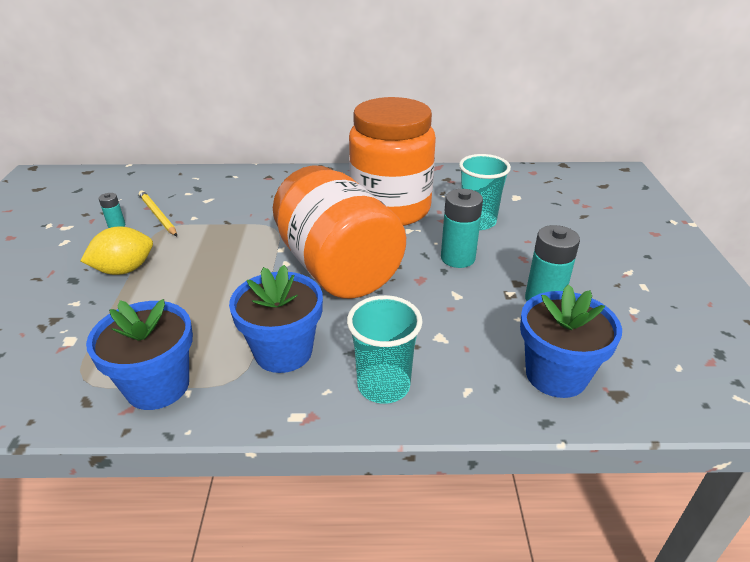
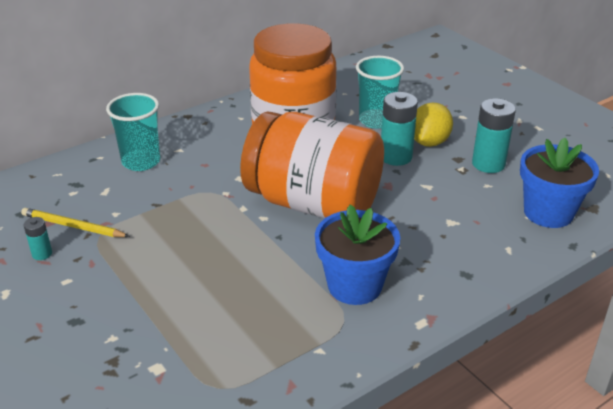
camera: 35 degrees left, 0 degrees up
yellow lemon [81,227,153,275] -> yellow lemon moved to [414,103,453,147]
blue flower pot [86,299,193,410] -> none
turquoise cup [347,295,423,404] -> turquoise cup moved to [106,93,160,171]

